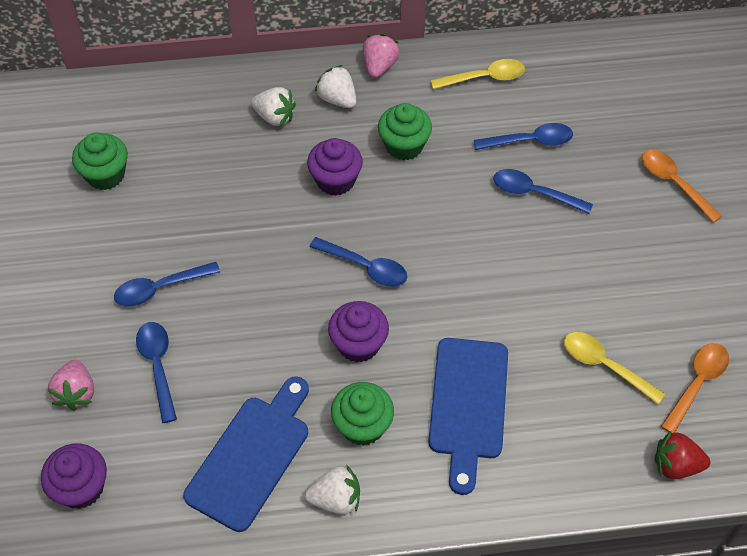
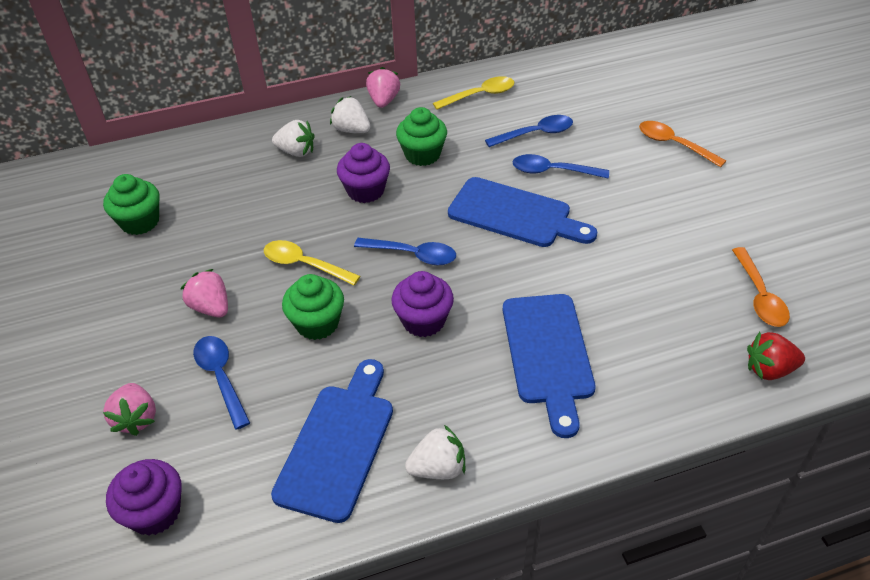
camera: 10 degrees left, 10 degrees down
blue spoon [114,262,220,307] -> pink strawberry [181,269,228,318]
green cupcake [331,382,394,446] -> green cupcake moved to [282,274,344,340]
yellow spoon [564,332,665,404] -> yellow spoon moved to [264,240,360,285]
orange spoon [661,343,729,433] -> orange spoon turned 150 degrees clockwise [732,247,790,327]
none -> blue cutting board [448,177,597,247]

